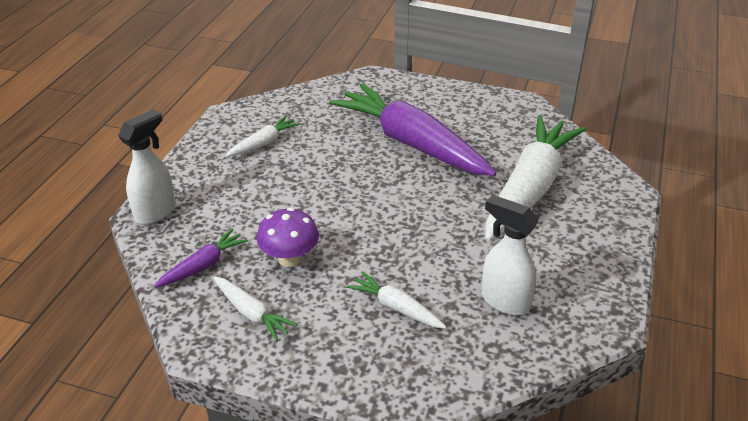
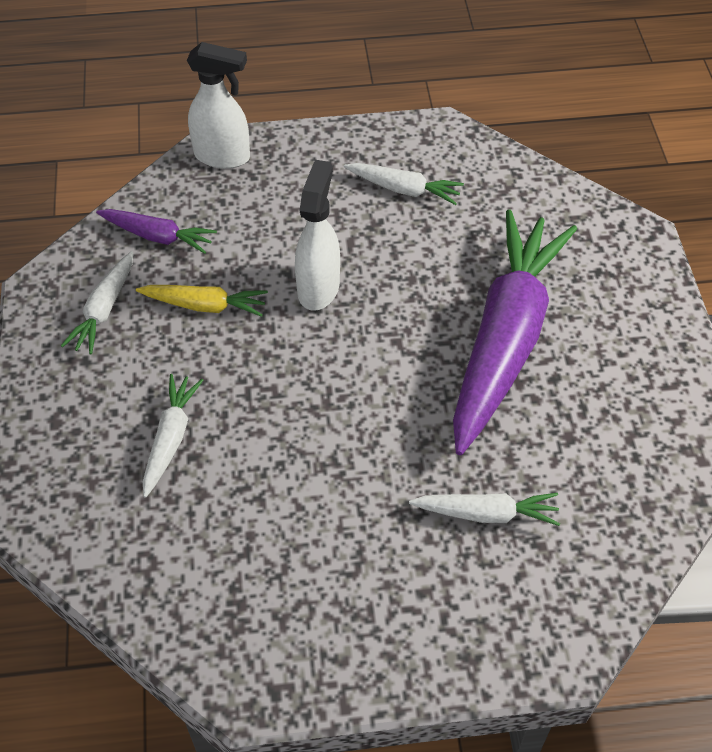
camera: 65 degrees right, 15 degrees up
purple mushroom [257,208,319,267] -> yellow carrot [136,285,268,317]
white spray bottle [481,195,539,315] -> white spray bottle moved to [295,160,340,311]
white carrot [485,115,586,242] -> white carrot [409,493,560,526], size x0.44

